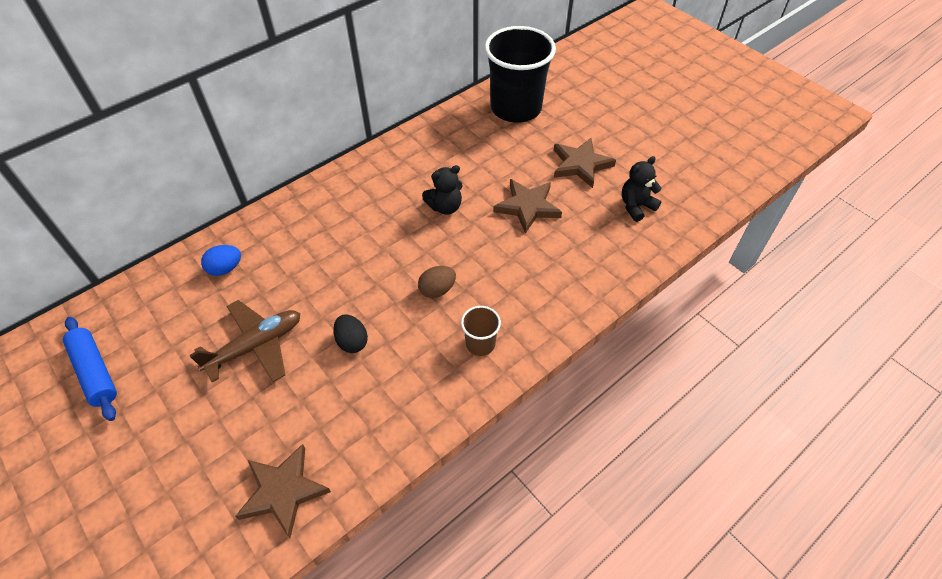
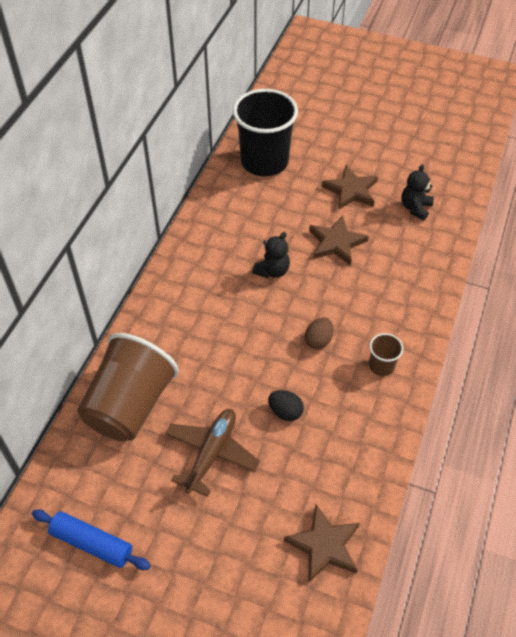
camera: 30 degrees left, 0 degrees up
blue egg [201,245,241,276] -> brown cup [77,333,179,442]

